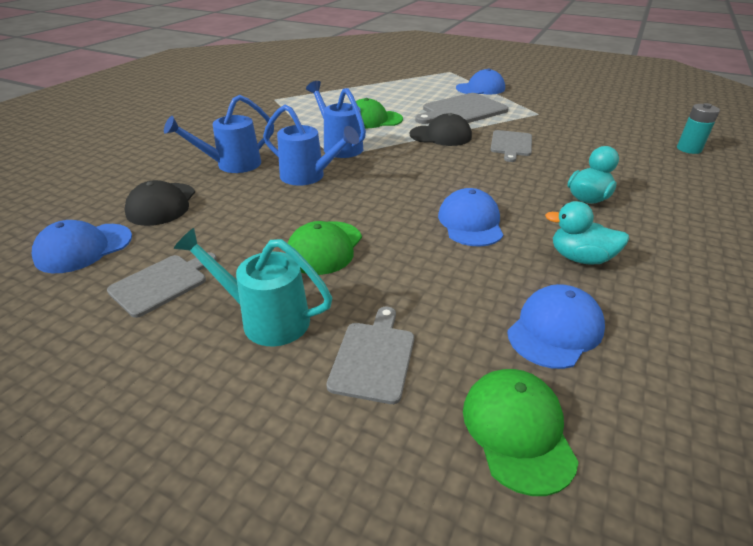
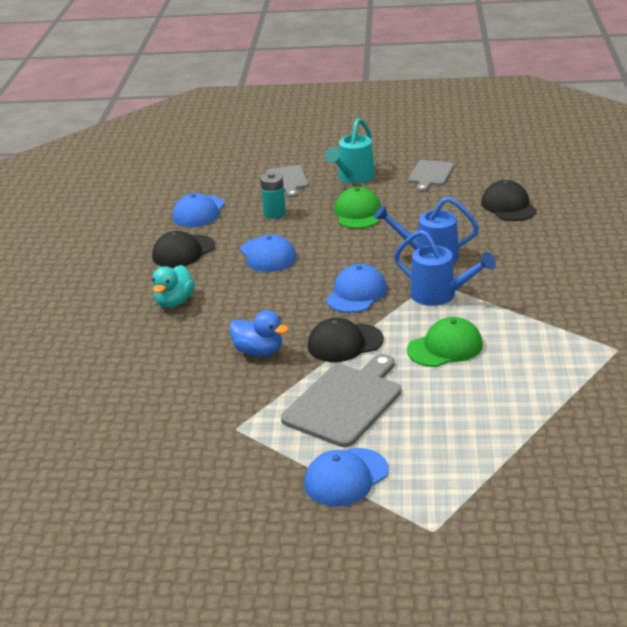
camera: 160 degrees right, 5 degrees down
blue cap [32,220,132,273] -> blue cap moved to [326,264,387,313]
blue watering can [164,95,274,173] -> none
turquoise watering can [174,228,332,346] -> turquoise watering can turned 120 degrees clockwise [325,118,375,184]
green cap [463,369,579,496] -> none
grey cutting board [490,130,532,162] -> blue duck [229,310,288,357]
turquoise duck [545,201,629,264] -> black cap [152,231,215,268]
turquoise battery [677,103,720,154] -> turquoise battery moved to [260,172,286,219]

